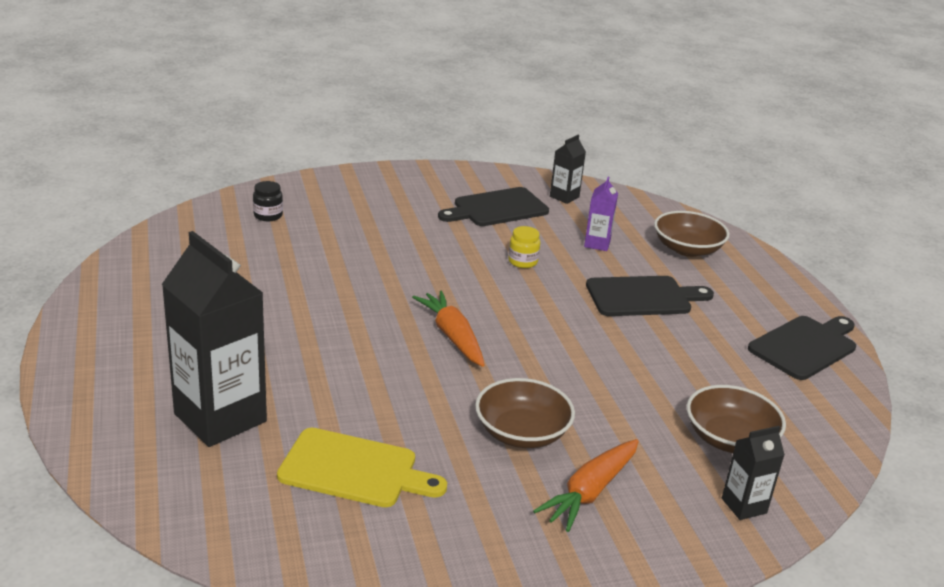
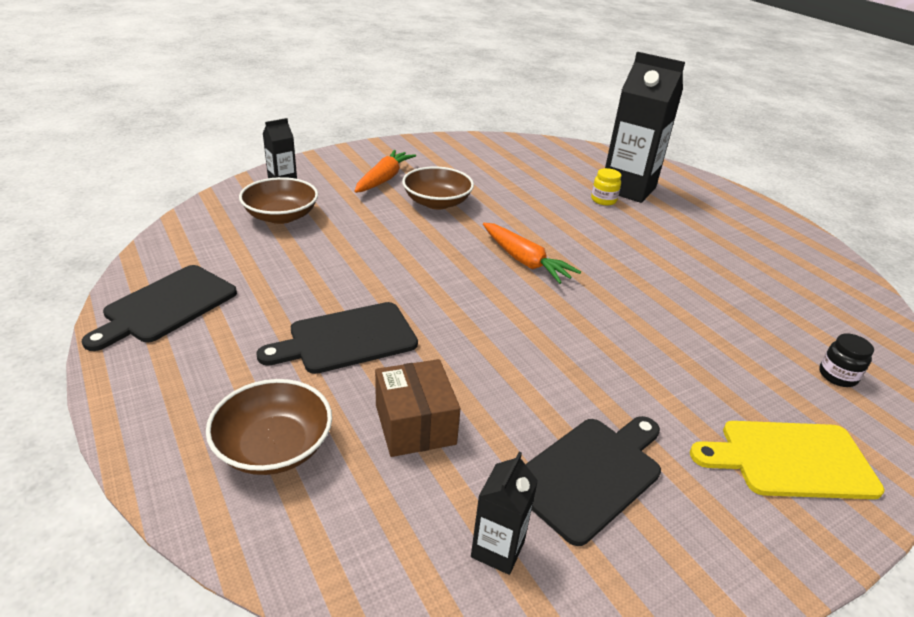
camera: 165 degrees right, 5 degrees up
yellow cutting board [277,428,447,507] -> yellow cutting board moved to [690,421,884,499]
yellow jar [508,226,540,268] -> yellow jar moved to [591,168,621,205]
purple carton [584,177,618,251] -> brown box [375,359,460,457]

